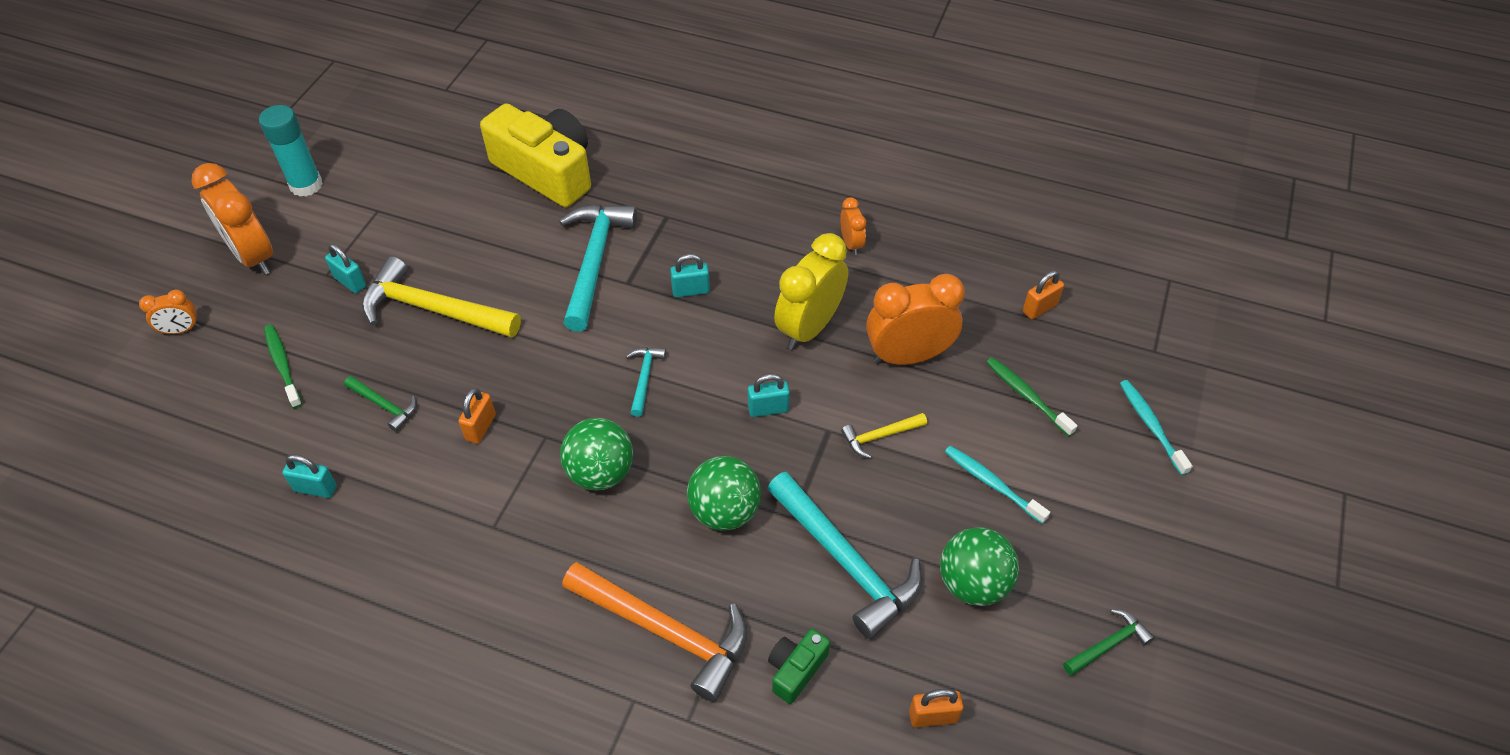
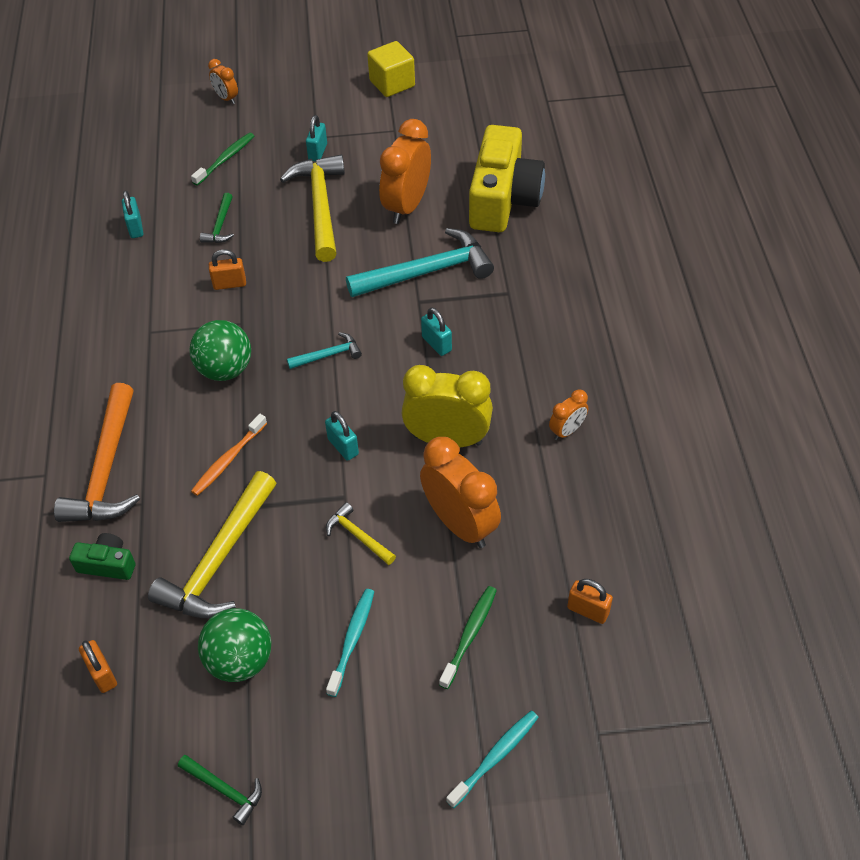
camera: 65 degrees right, 0 degrees up
orange clock [192,163,273,275] -> orange clock moved to [379,119,431,224]
turquoise glue stick [259,105,323,197] -> yellow cube [367,41,415,97]
green ball [687,456,761,531] -> orange toothbrush [191,414,267,496]
turquoise hammer [767,472,922,639] -> yellow hammer [148,471,276,618]

